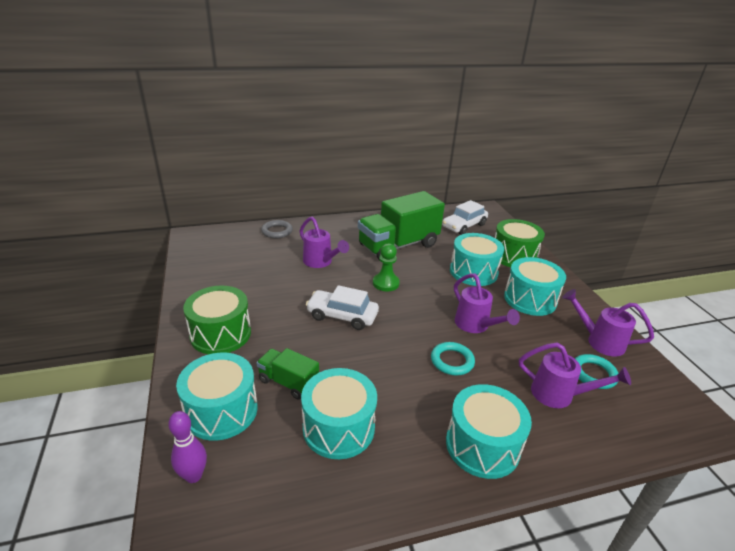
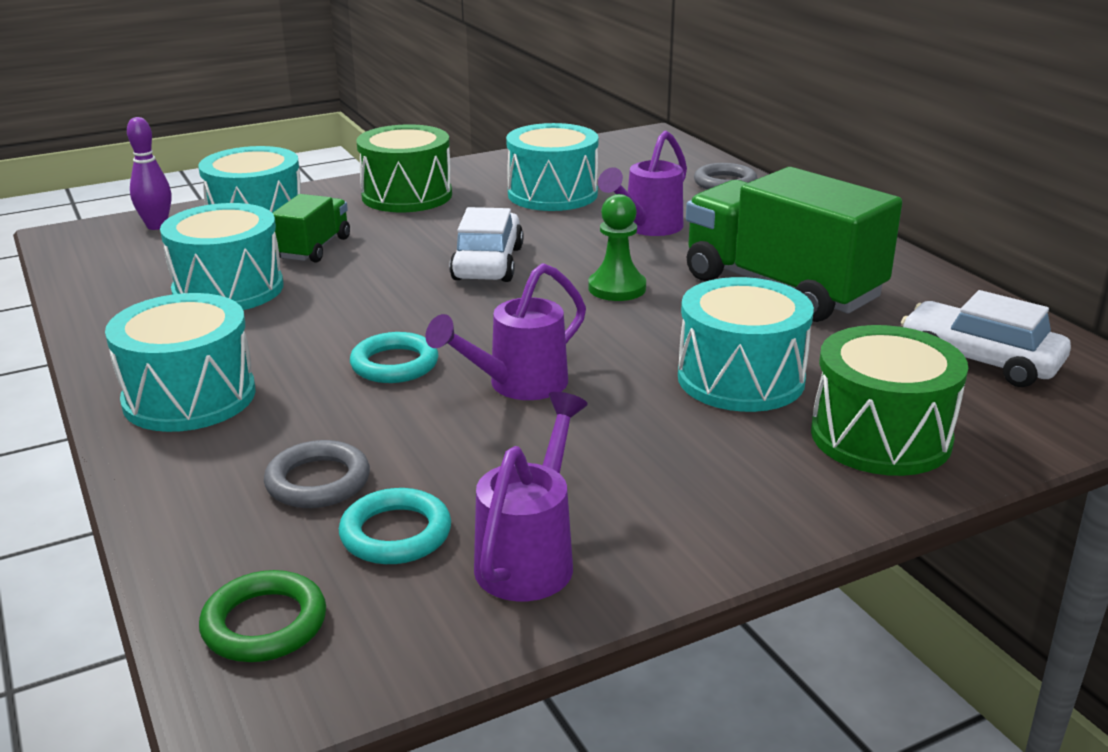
camera: 80 degrees right, 5 degrees down
turquoise drum [504,257,566,316] -> turquoise drum moved to [506,123,599,211]
purple watering can [519,343,631,408] -> grey ring [264,440,370,508]
none -> green ring [199,570,326,662]

